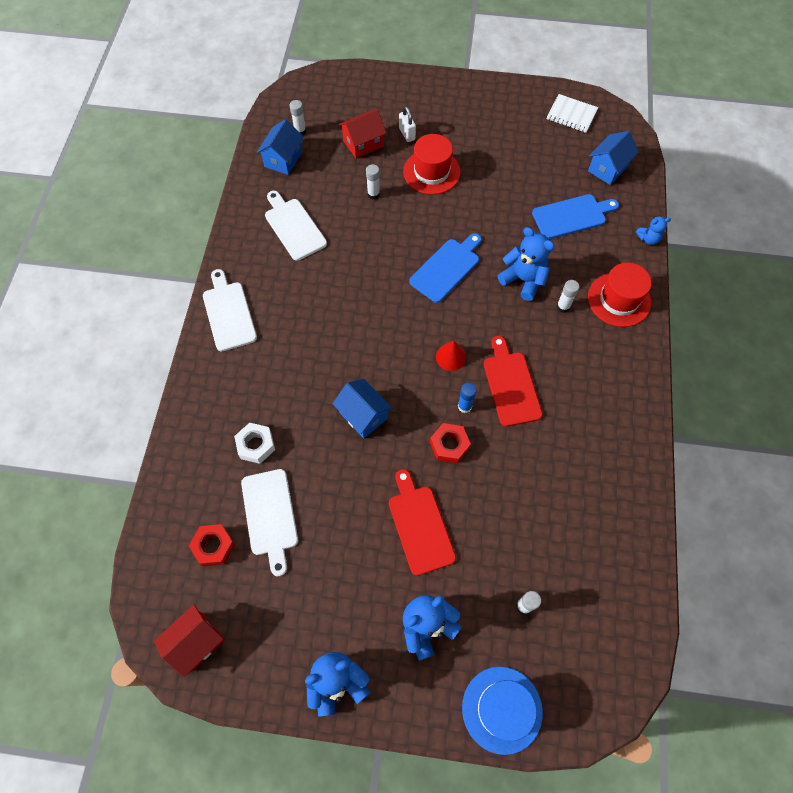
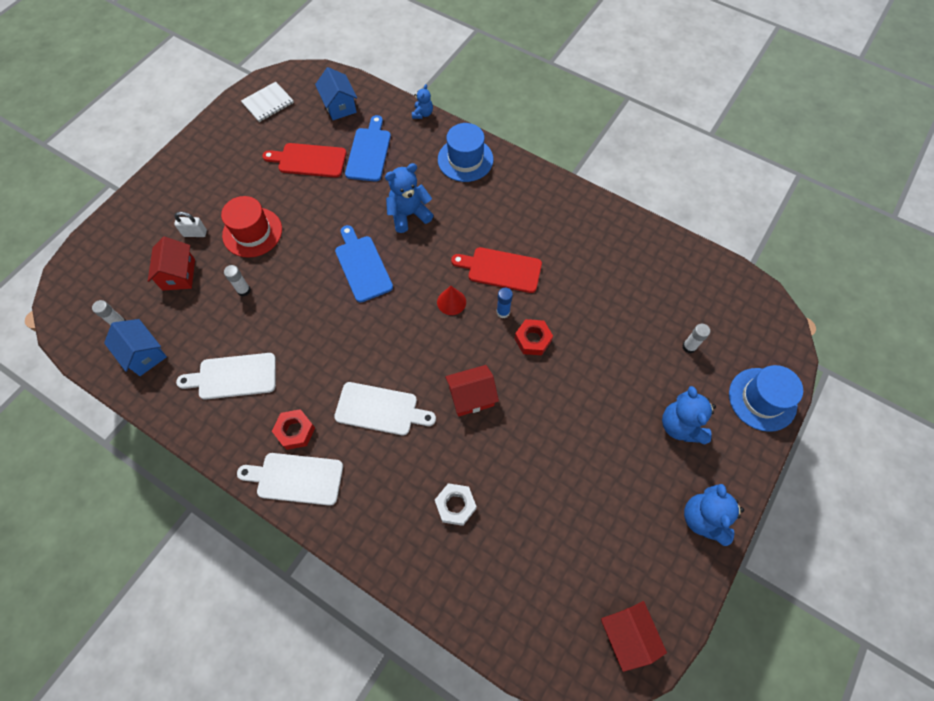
camera: 65 degrees left, 0 degrees up
red nut [189,524,235,566] -> red nut moved to [272,409,315,450]
white cutting board [241,469,298,576] -> white cutting board moved to [334,382,436,435]
blue house [332,379,392,438] -> red house [445,365,499,417]
red cutting board [389,469,456,576] -> red cutting board moved to [262,143,346,178]
white glue stick [557,280,580,313] -> none
red hat [588,263,652,327] -> blue hat [438,123,493,182]

